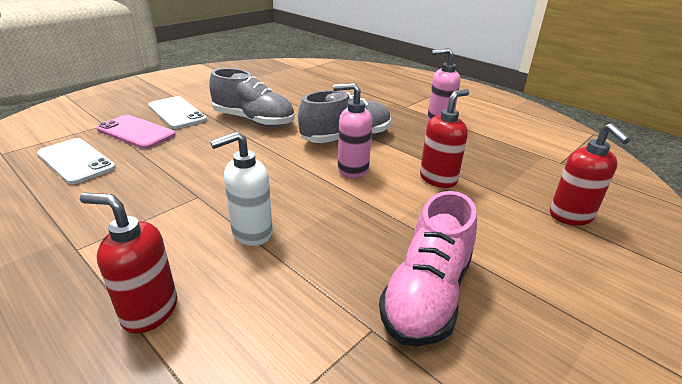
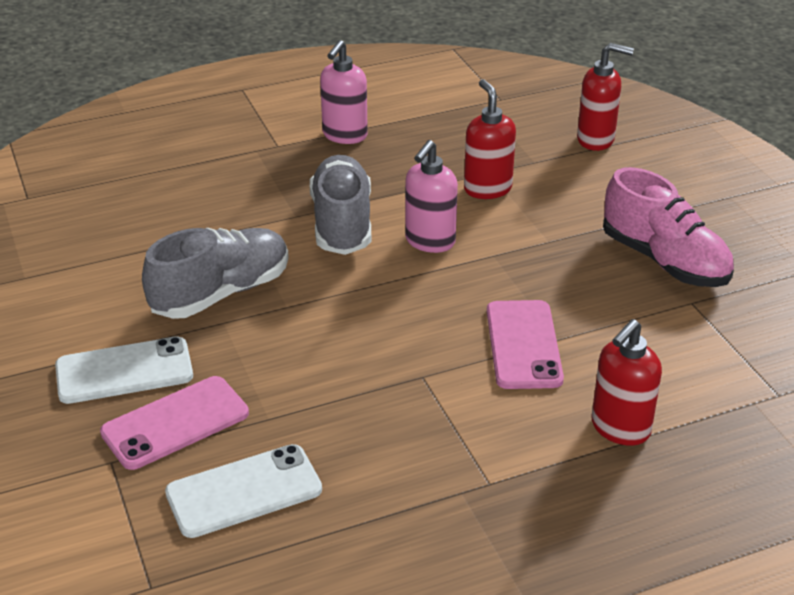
camera: 65 degrees left, 5 degrees up
white soap dispenser [210,132,273,246] -> pink phone [487,300,564,389]

